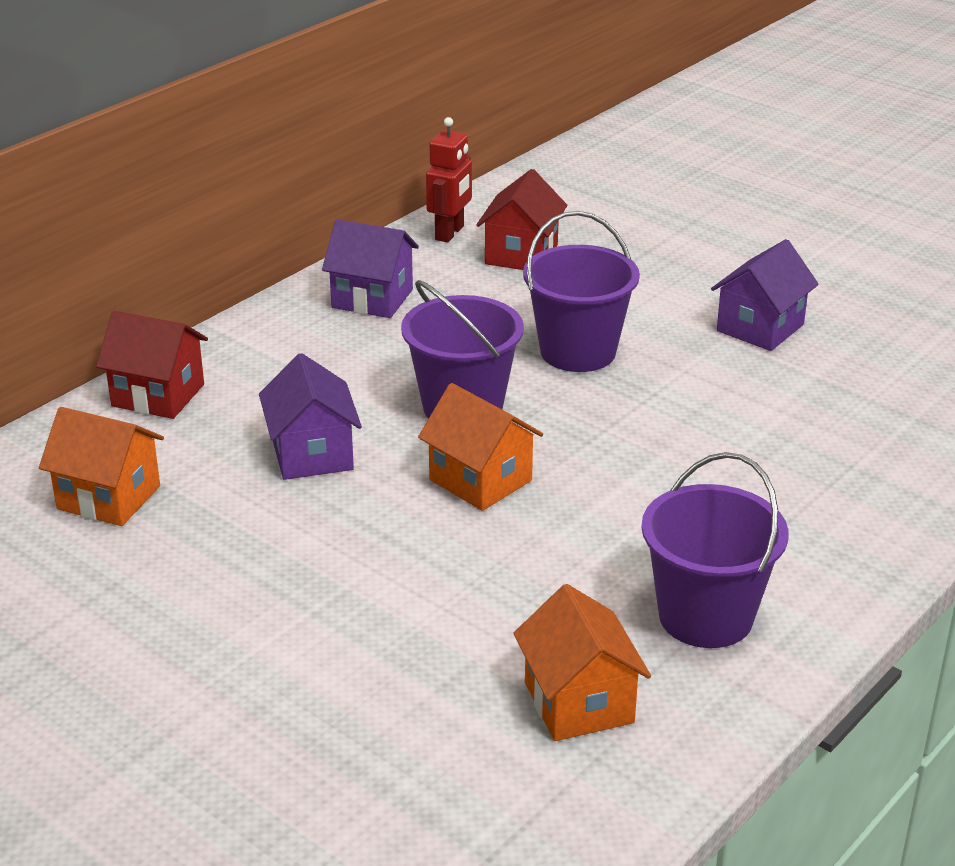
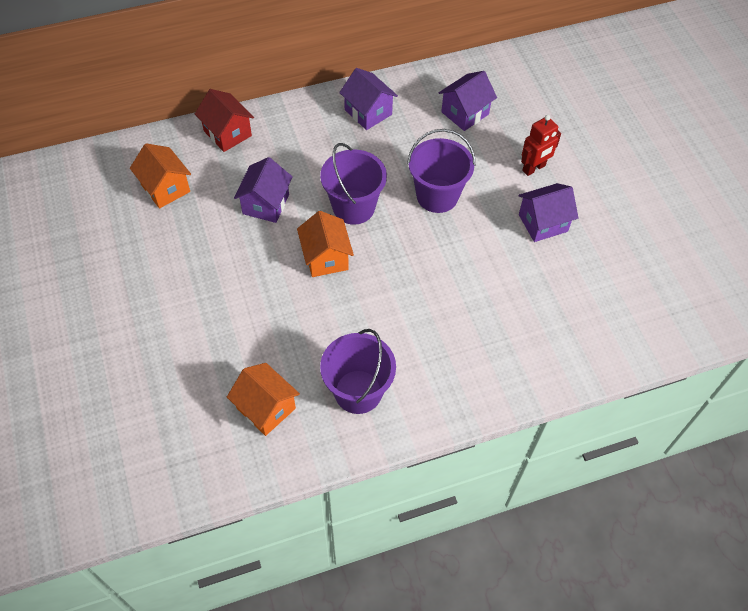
camera: 30 degrees right, 25 degrees up
red robot [426,117,472,242] -> red robot moved to [521,115,561,176]
red house [476,169,567,270] -> purple house [439,71,497,131]
orange house [513,584,651,741] -> orange house turned 60 degrees counterclockwise [227,363,300,436]

